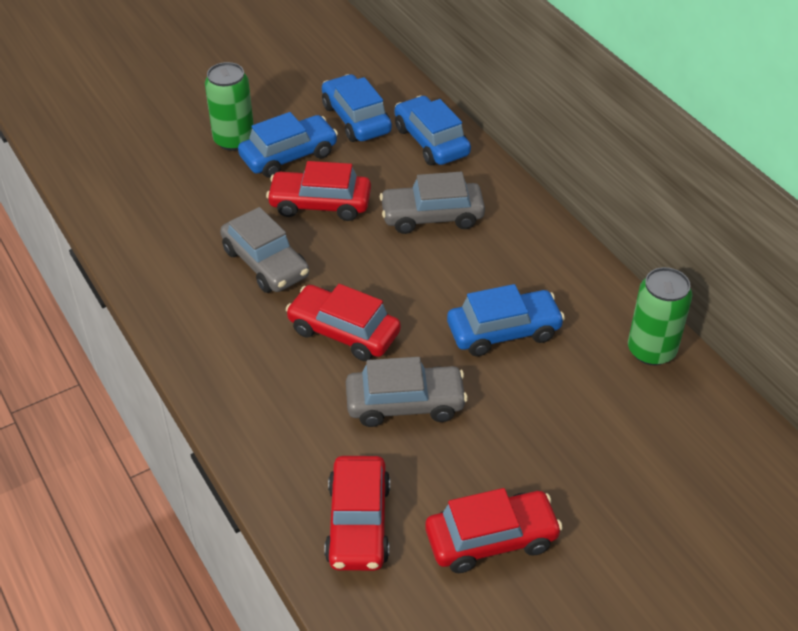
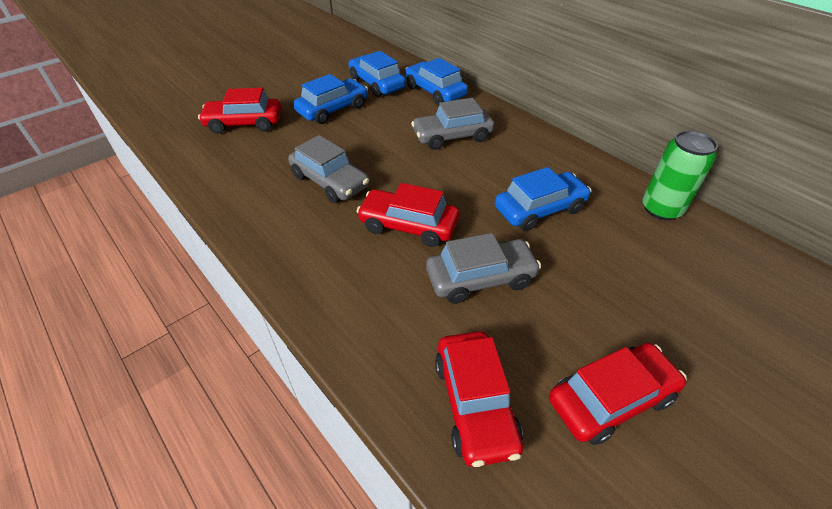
camera: 10 degrees left, 0 degrees up
green can [205,62,254,151] -> none
red car [266,161,371,221] -> red car moved to [198,88,281,134]

